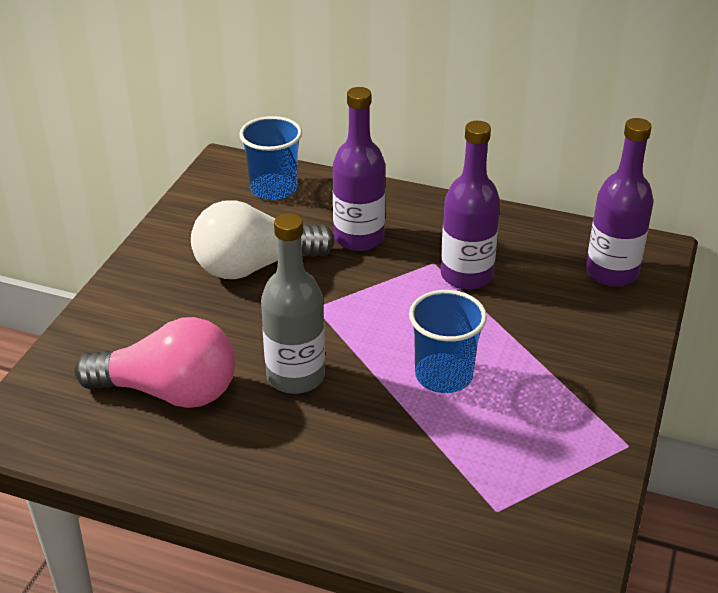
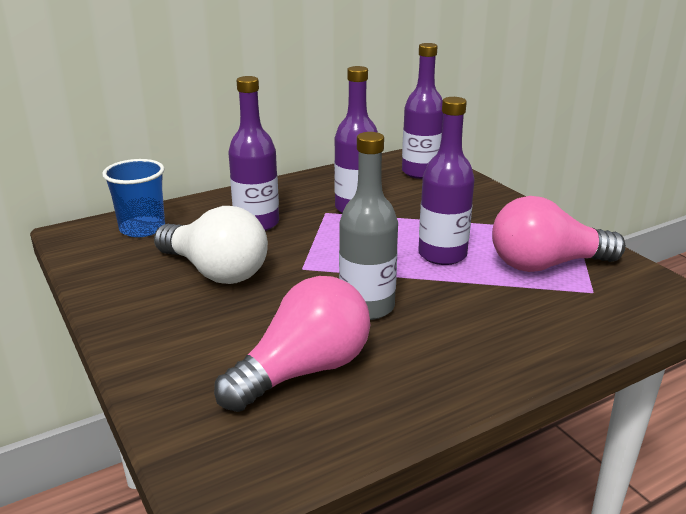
camera: 50 degrees left, 10 degrees down
white light bulb [191,200,335,279] -> white light bulb turned 75 degrees counterclockwise [154,206,268,284]
blue cup [409,290,487,393] -> purple bottle [418,97,475,265]
none -> pink light bulb [492,196,626,272]

